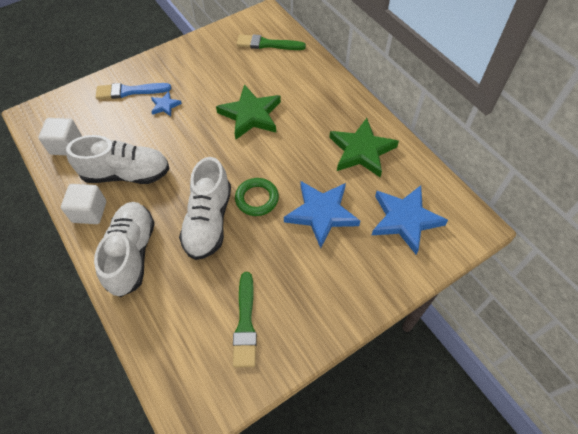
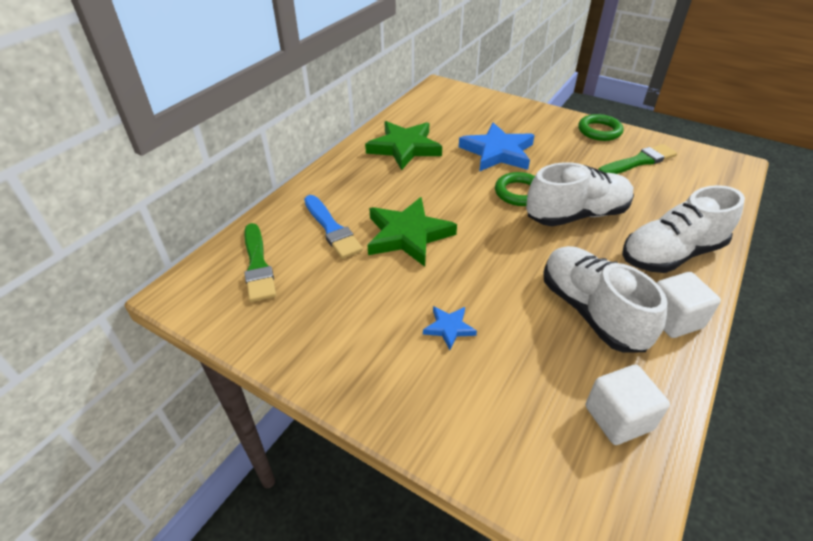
camera: 115 degrees left, 15 degrees down
blue brush [96,83,171,99] -> blue brush moved to [304,195,363,259]
blue star [372,185,448,254] -> none
none -> green ring [578,114,623,141]

